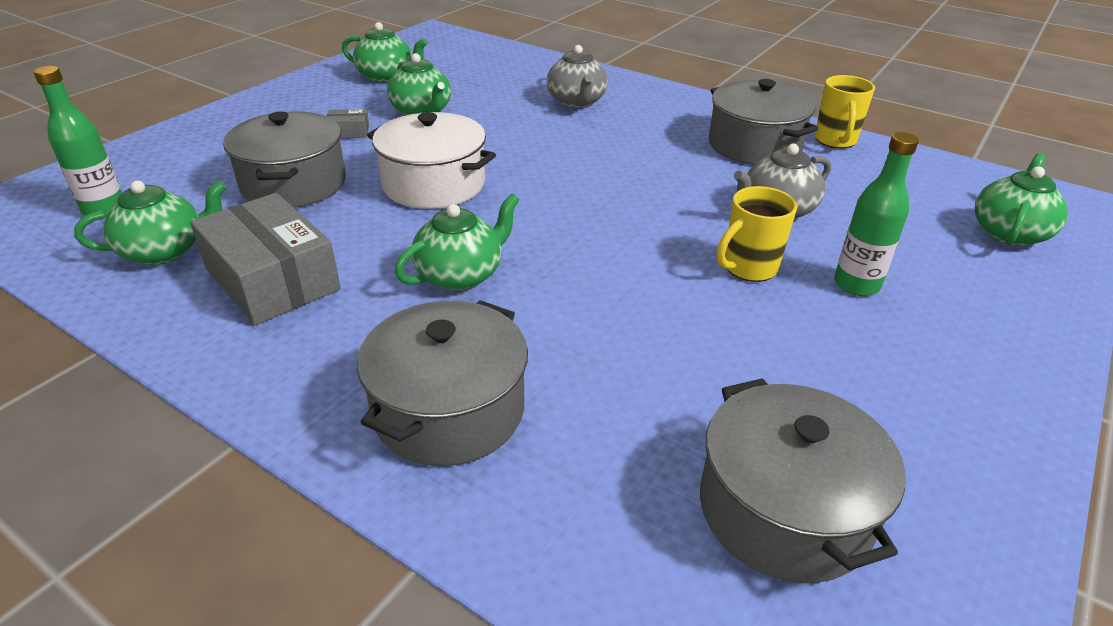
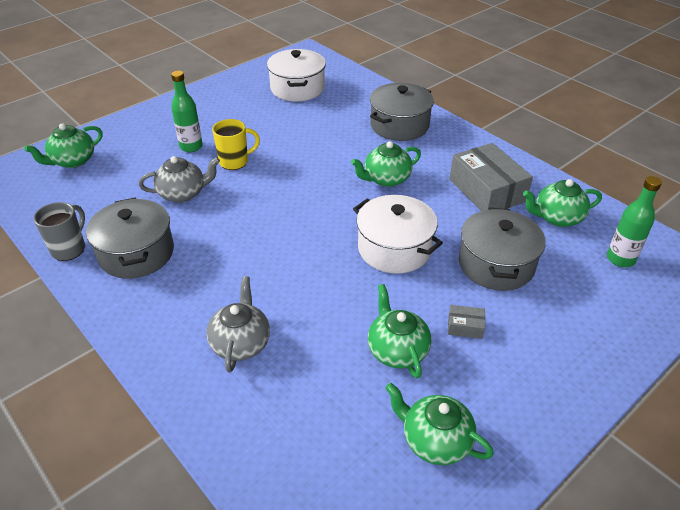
camera: 165 degrees left, 5 degrees up
grey pot [700,378,906,583] -> white pot [267,49,326,101]
yellow mug [815,75,875,148] -> grey mug [33,202,85,261]

